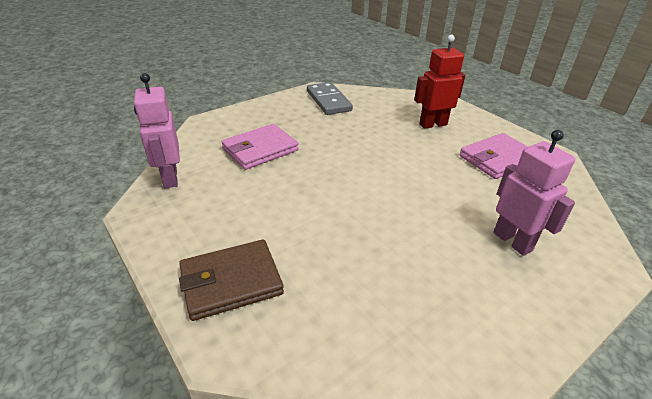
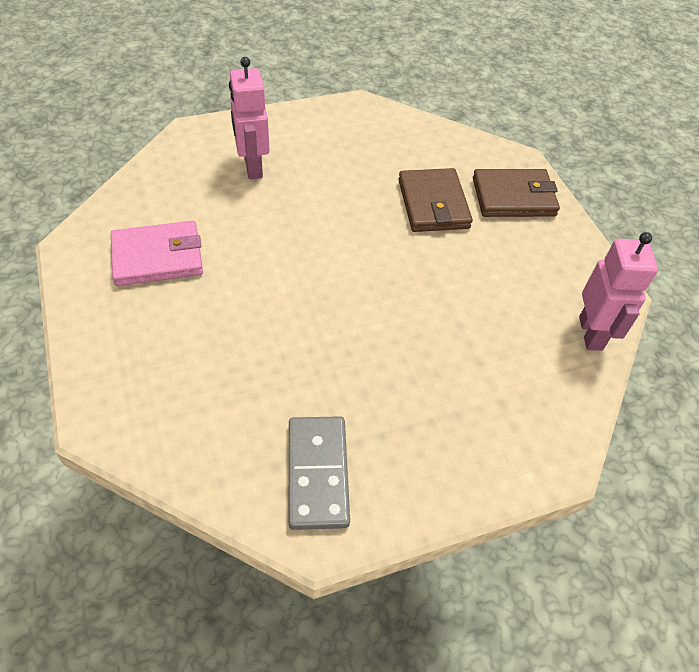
camera: 165 degrees left, 15 degrees up
pink wallet [222,124,299,170] -> none
red robot [414,35,465,129] -> none
none -> brown wallet [398,168,473,232]

